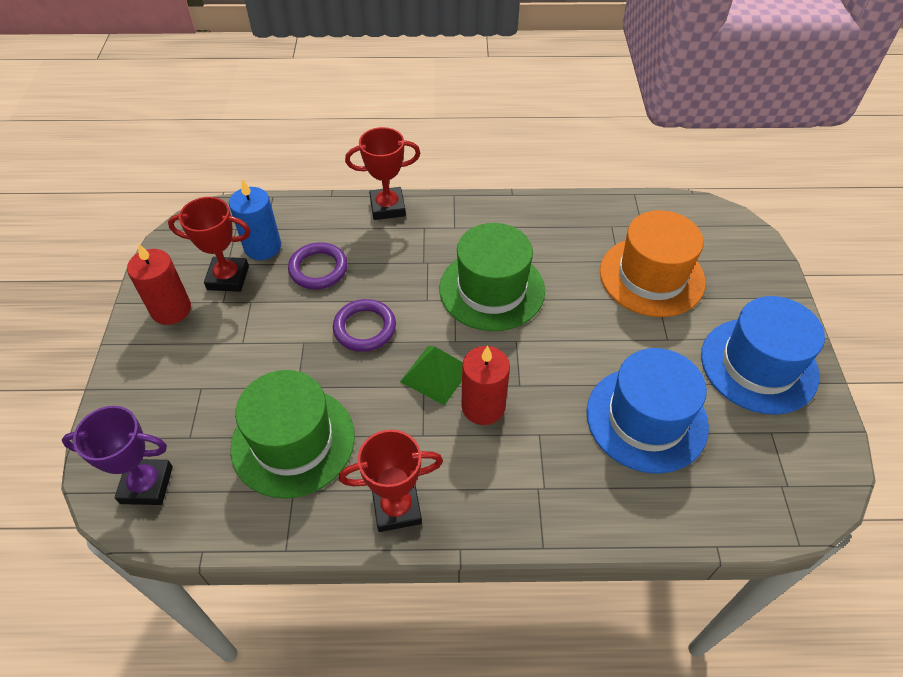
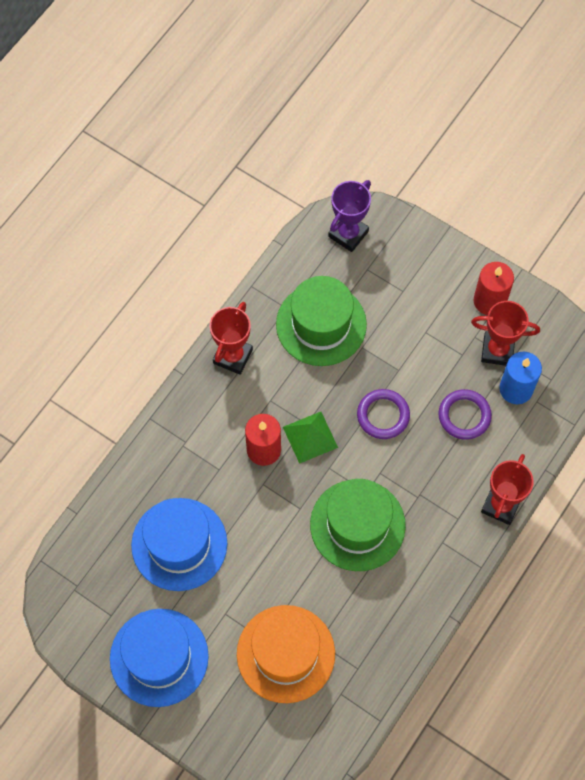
camera: 125 degrees right, 15 degrees up
red trophy [168,197,251,292] -> red trophy turned 60 degrees clockwise [471,301,540,366]

